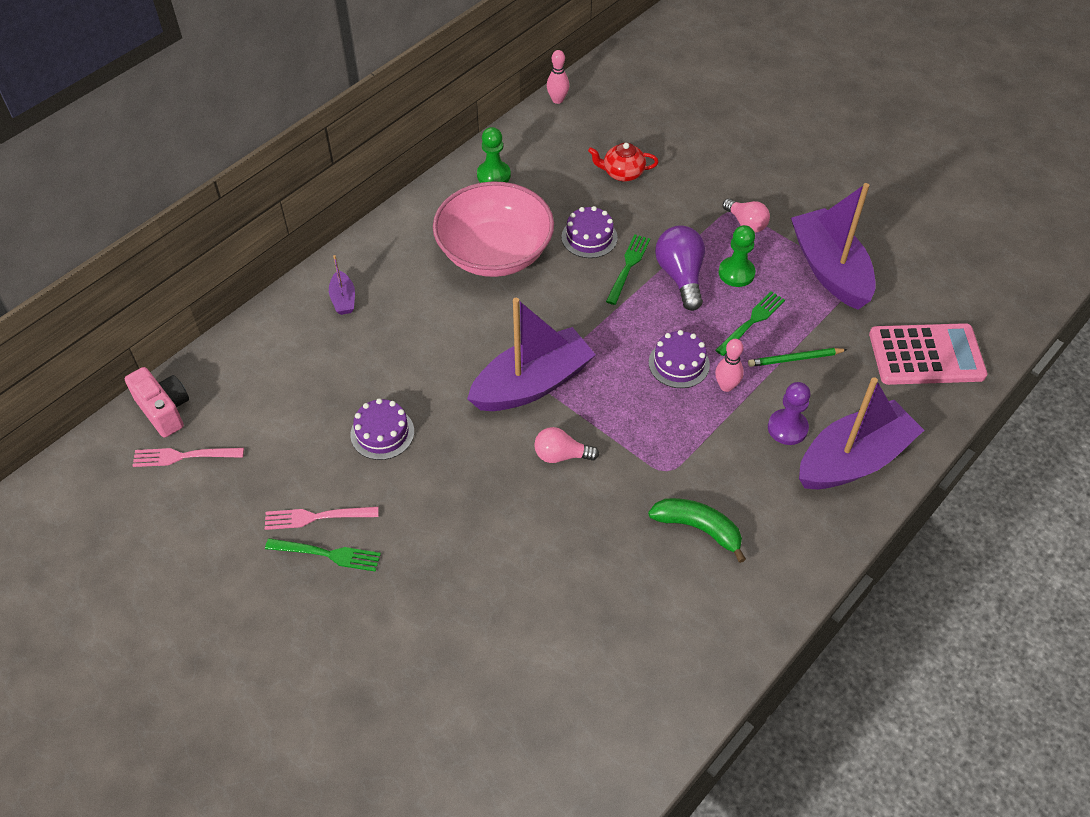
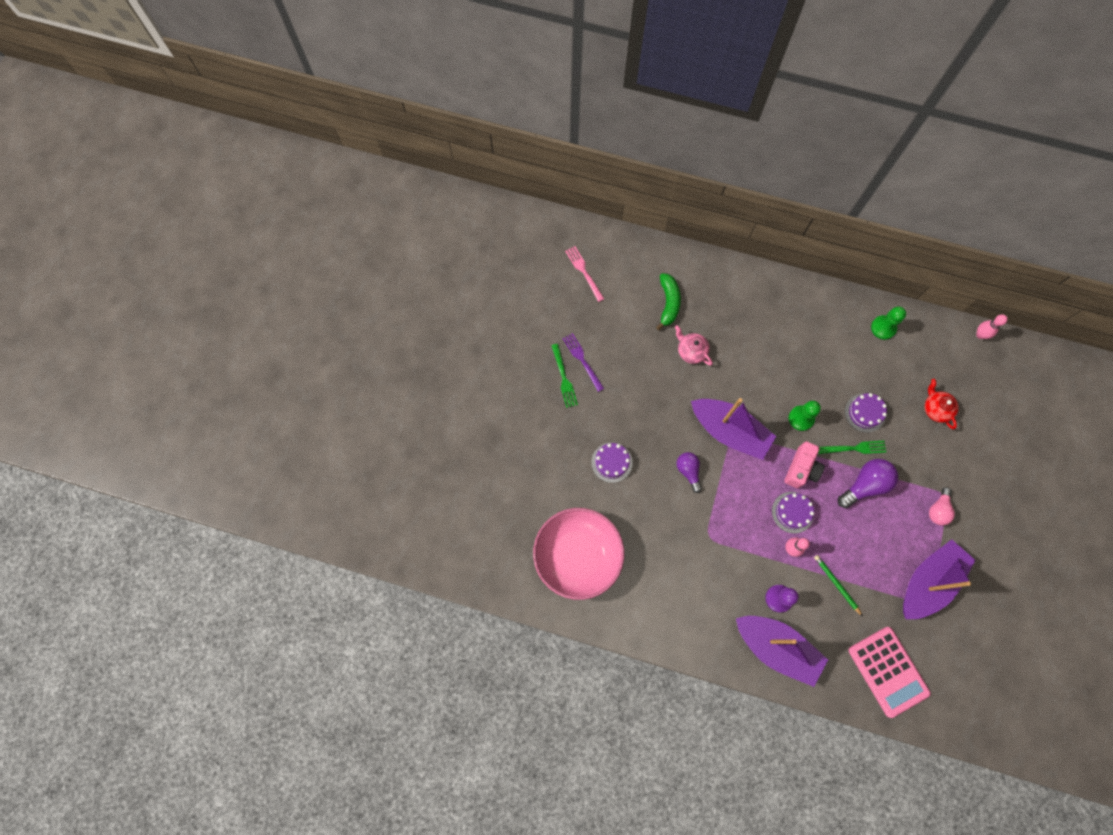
camera: 65 degrees right, 20 degrees up
pink camera [125,367,189,438] -> pink camera moved to [784,441,825,488]
pink fork [265,507,378,530] -> purple fork [562,333,604,392]
purple boat [329,255,355,315] -> none
purple cake [350,398,414,460] -> purple cake moved to [591,443,633,483]
pink bowl [433,181,554,277] -> pink bowl moved to [533,508,624,600]
pink light bulb [534,427,599,463] -> purple light bulb [676,452,702,493]
green banana [648,498,746,563] -> green banana moved to [656,273,681,330]
green fork [715,291,785,356] -> none
green pawn [719,225,756,287] -> green pawn moved to [789,401,821,431]
none -> pink teapot [675,325,713,365]

